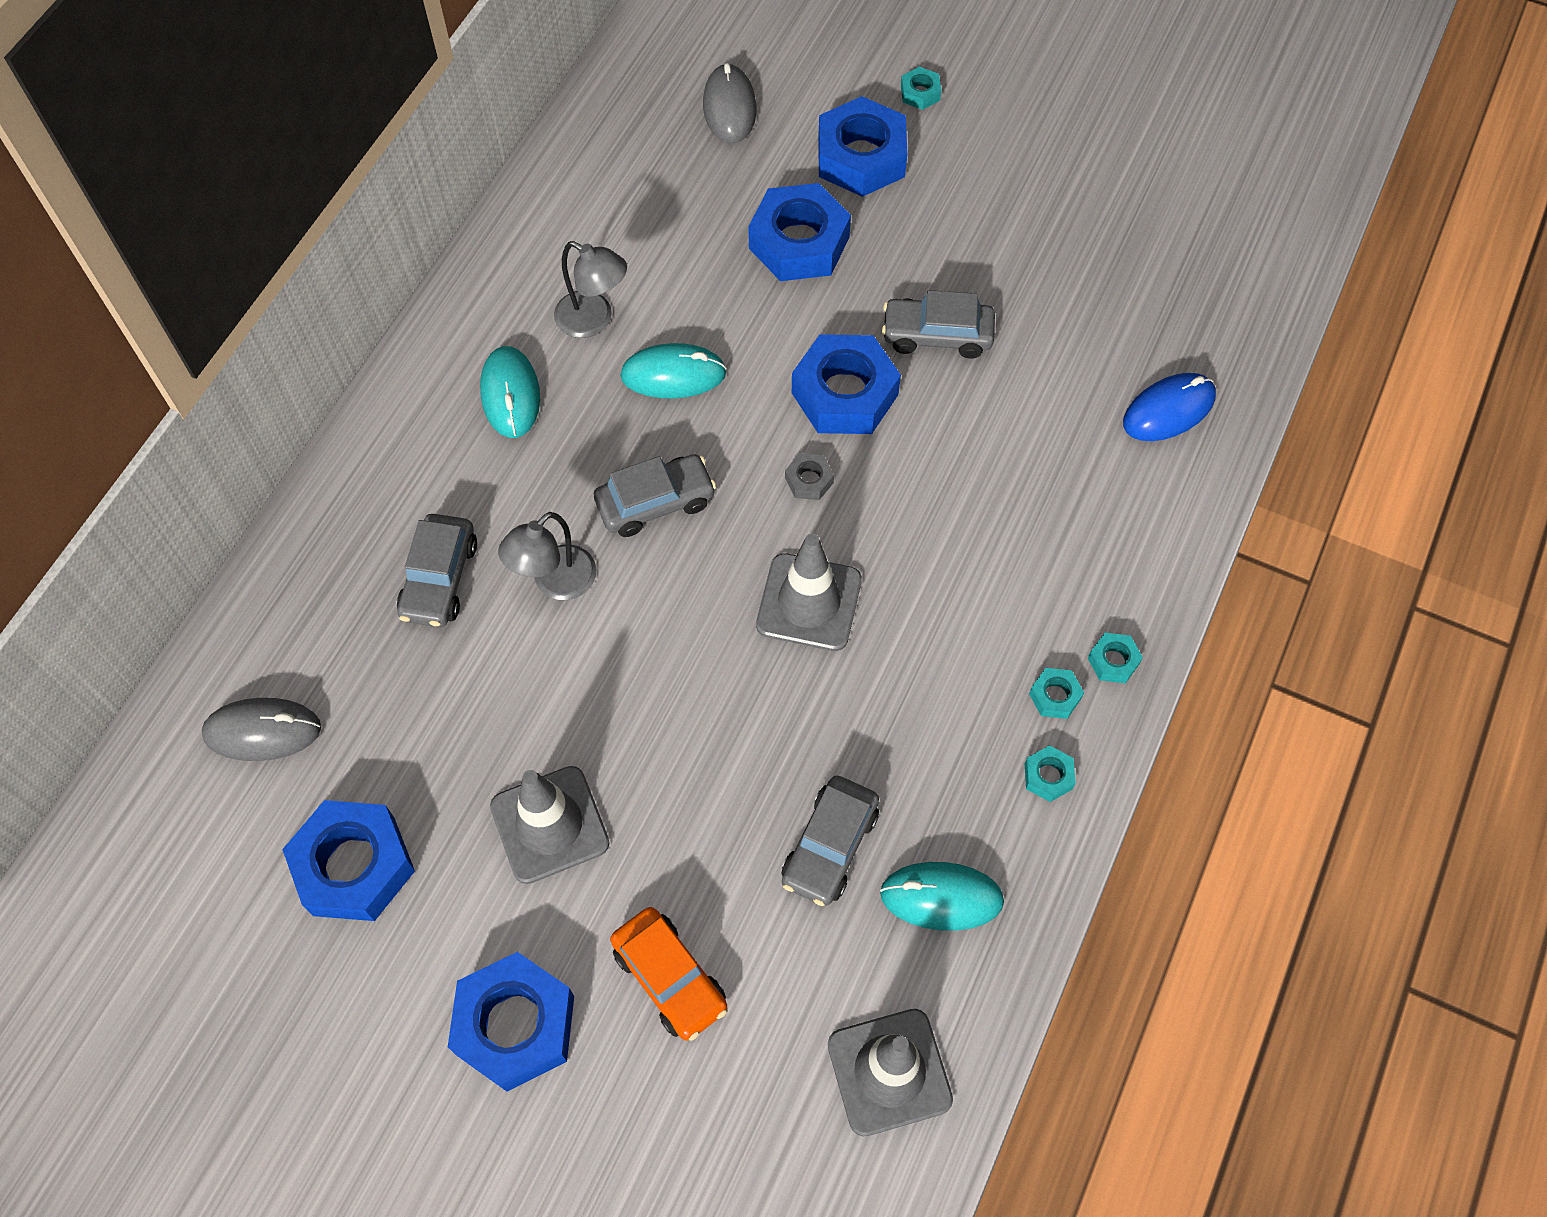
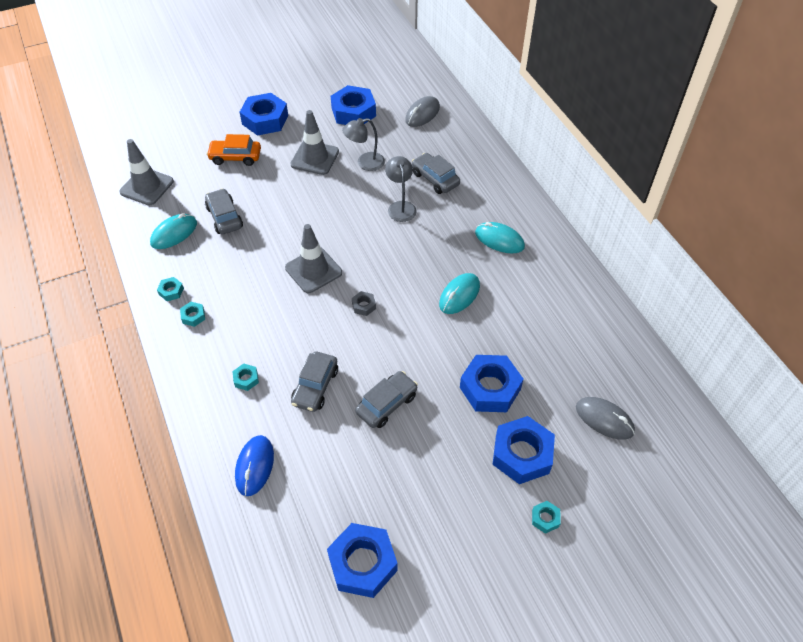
camera: 130 degrees right, 10 degrees down
grey lamp [554,241,627,338] -> grey lamp moved to [342,118,385,171]
grey car [594,454,716,537] -> grey car moved to [291,352,338,412]
blue nut [792,334,901,434] -> blue nut moved to [327,523,398,598]
turquoise nut [1088,633,1143,683] -> turquoise nut moved to [232,364,259,391]

